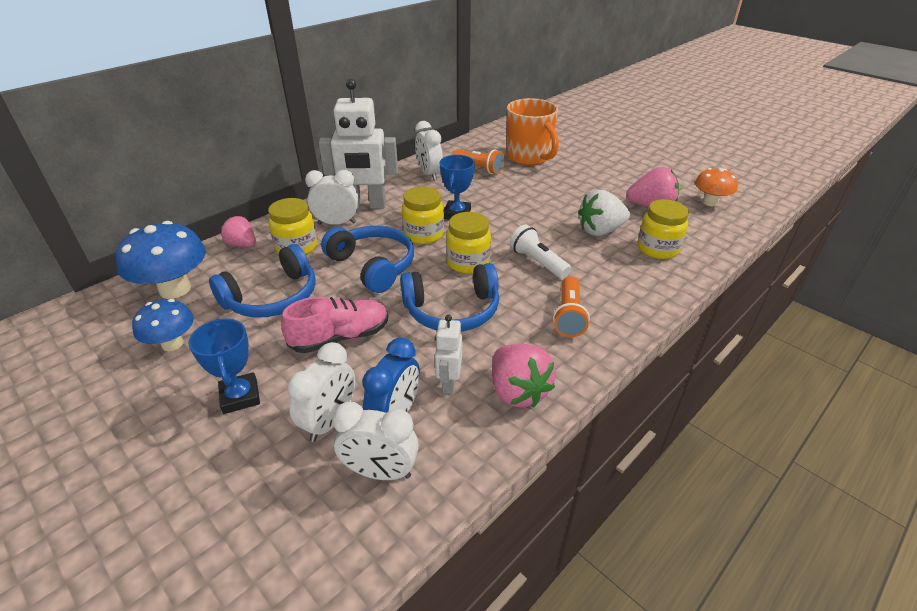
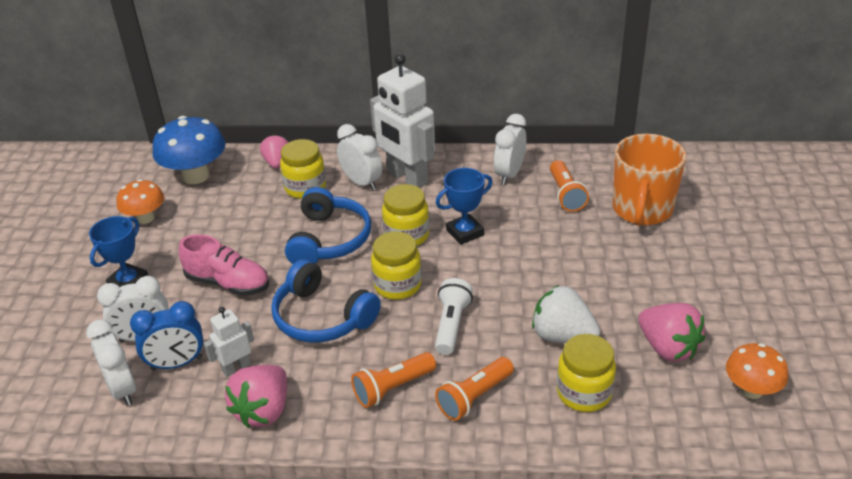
camera: 50 degrees right, 0 degrees up
blue mushroom [132,299,194,351] -> orange mushroom [117,179,164,224]
blue headphones [209,244,316,318] -> none
none -> orange flashlight [435,357,514,421]

